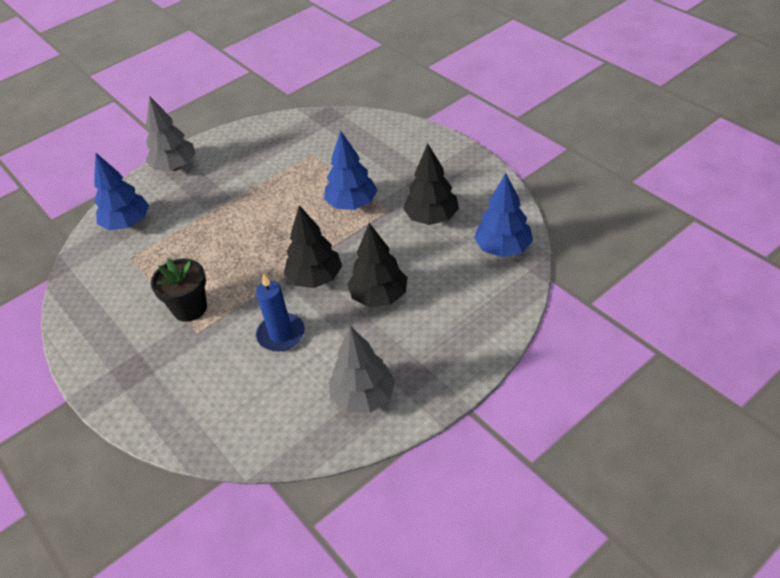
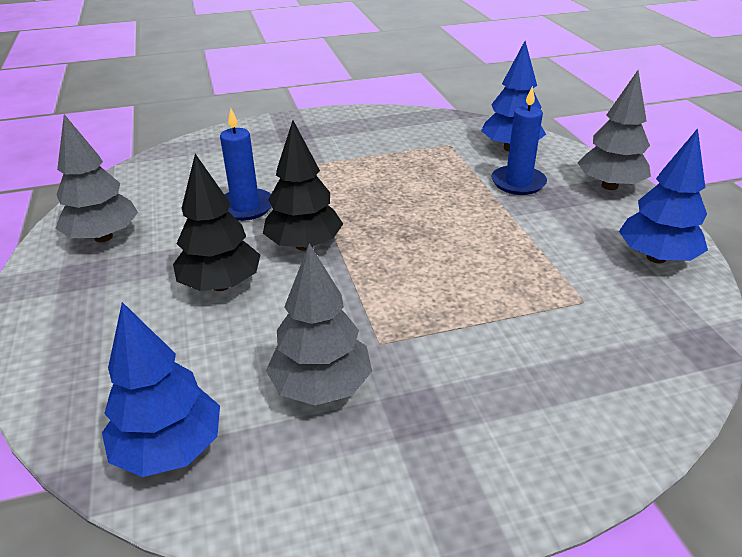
camera: 110 degrees right, 10 degrees down
black flower pot [151,259,207,322] -> none
blue tree [324,131,377,210] -> blue tree moved to [619,128,708,263]
black tree [403,143,459,225] -> grey tree [266,243,372,406]
none -> blue candle [491,86,547,195]

